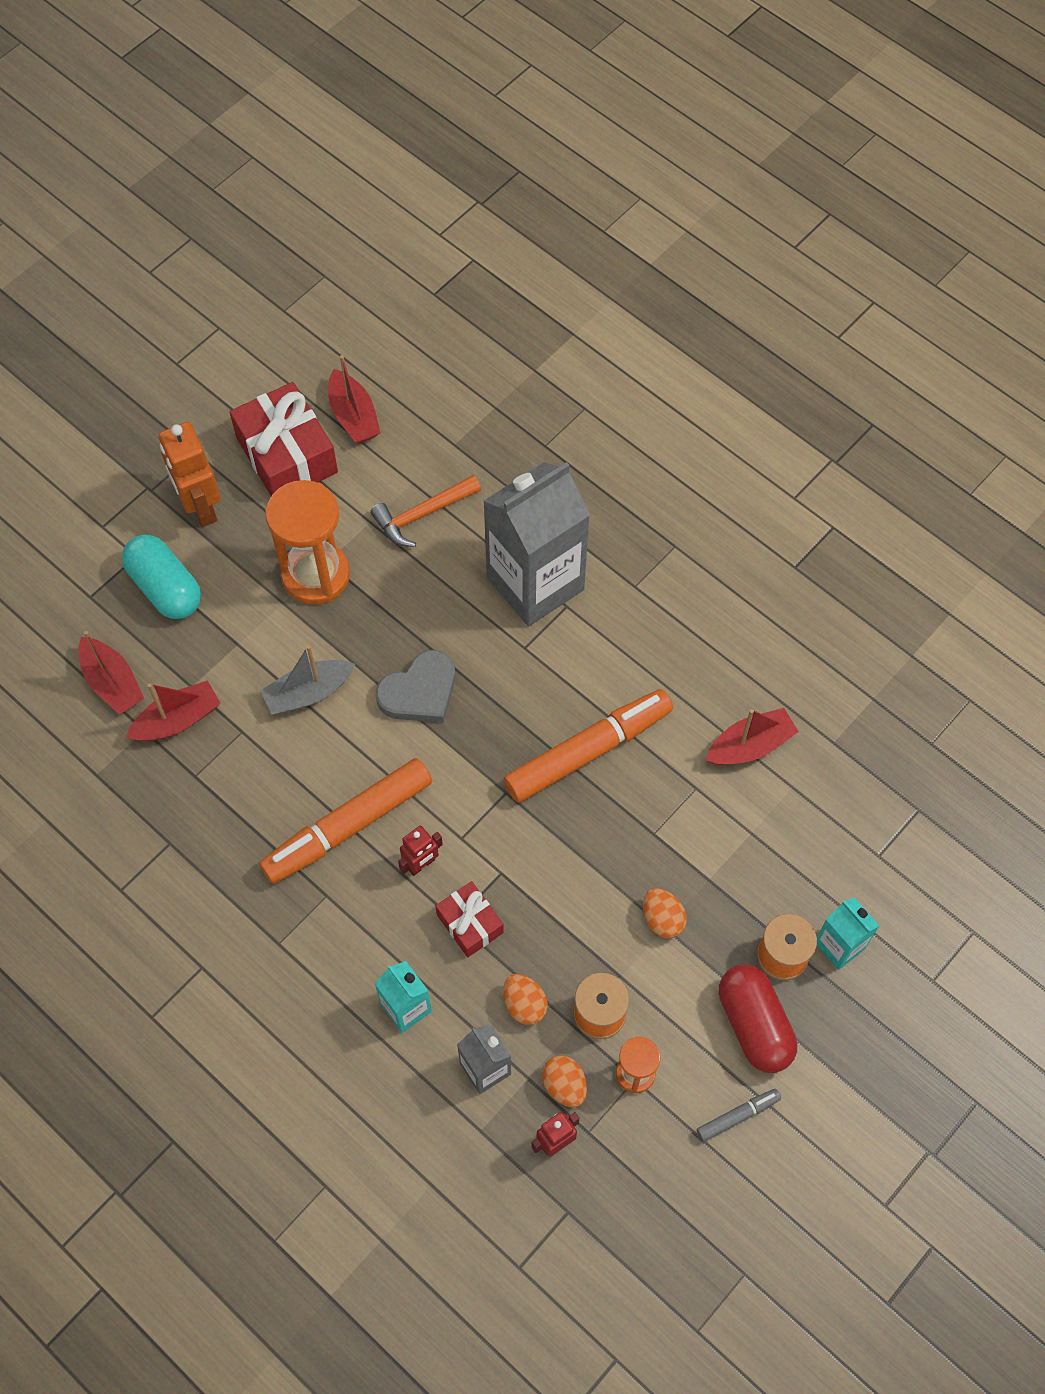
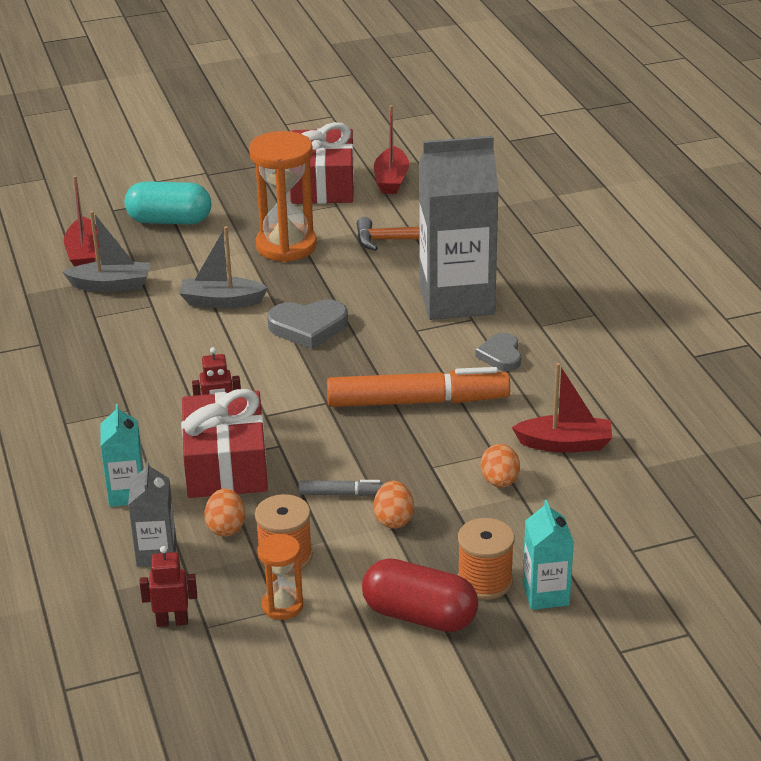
camera: 30 degrees right, 30 degrees down
turquoise capsule [122,535,201,619] -> turquoise capsule turned 75 degrees counterclockwise [125,181,211,224]
red boat [126,680,221,741] -> grey boat [63,211,150,292]
orange robot [159,422,221,527] -> none
orange marker [259,758,432,884] -> none
red gift [436,881,504,957] -> red gift [181,389,268,498], size x1.80
orange egg [542,1055,587,1107] -> orange egg moved to [481,444,520,487]
grey marker [697,1089,781,1142] -> grey marker moved to [298,480,385,496]
red capsule [719,964,797,1073] -> red capsule turned 75 degrees counterclockwise [362,558,478,632]
none -> grey heart [475,333,521,371]

